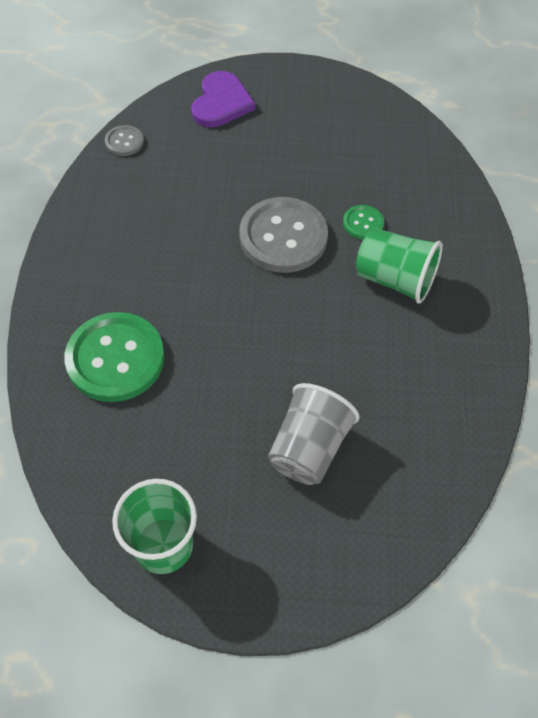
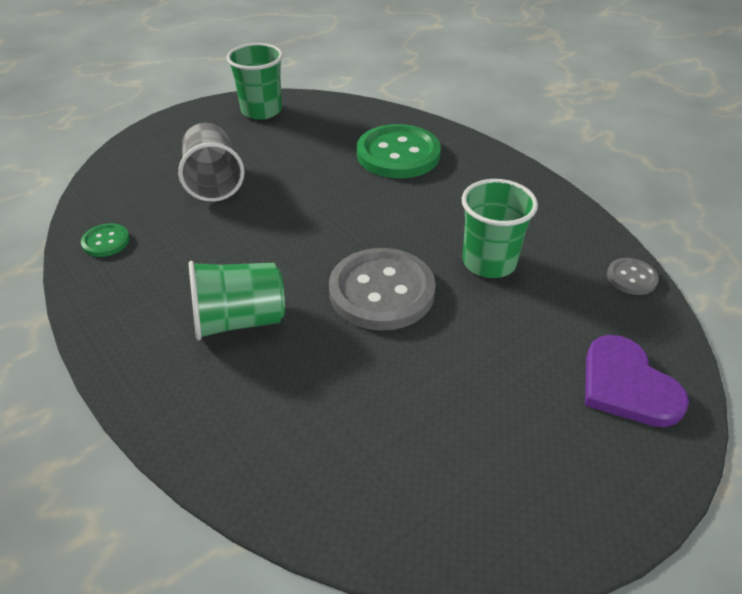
camera: 140 degrees right, 15 degrees down
green button [343,205,384,239] -> green button moved to [81,223,130,257]
none -> green cup [462,179,538,278]

